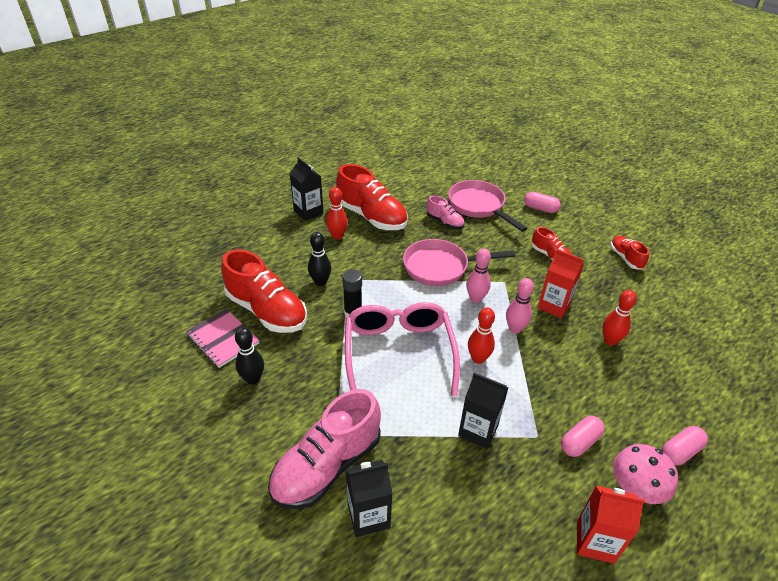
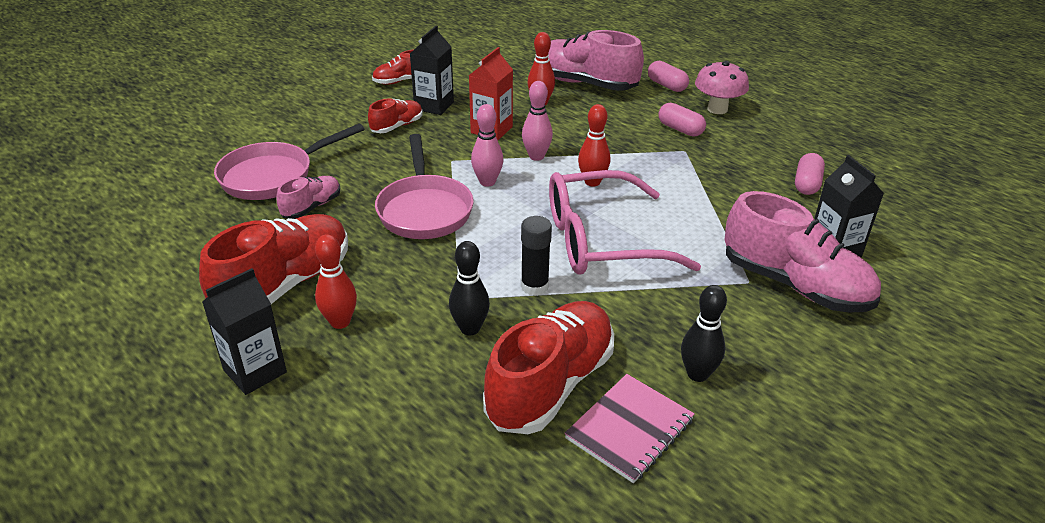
camera: 95 degrees left, 5 degrees down
black carton [458,373,509,449] -> black carton moved to [410,26,454,115]
pink capsule [524,192,561,213] -> pink capsule moved to [795,153,825,195]
red carton [577,486,645,564] -> none
none -> pink shoe [535,30,644,91]

